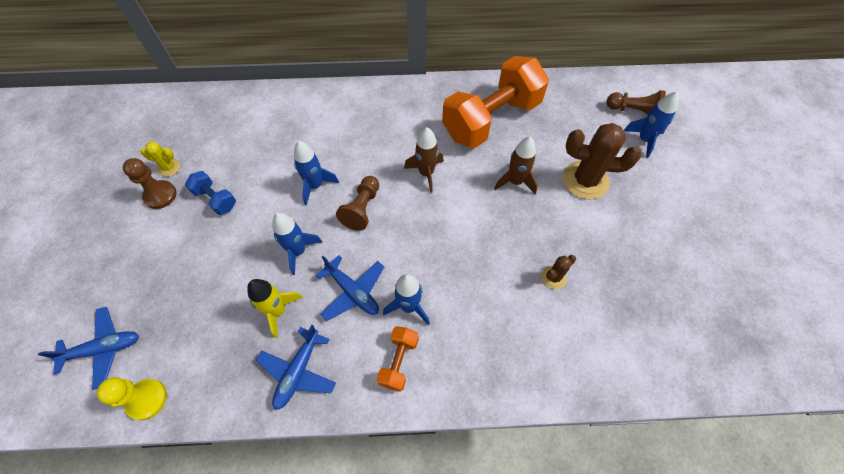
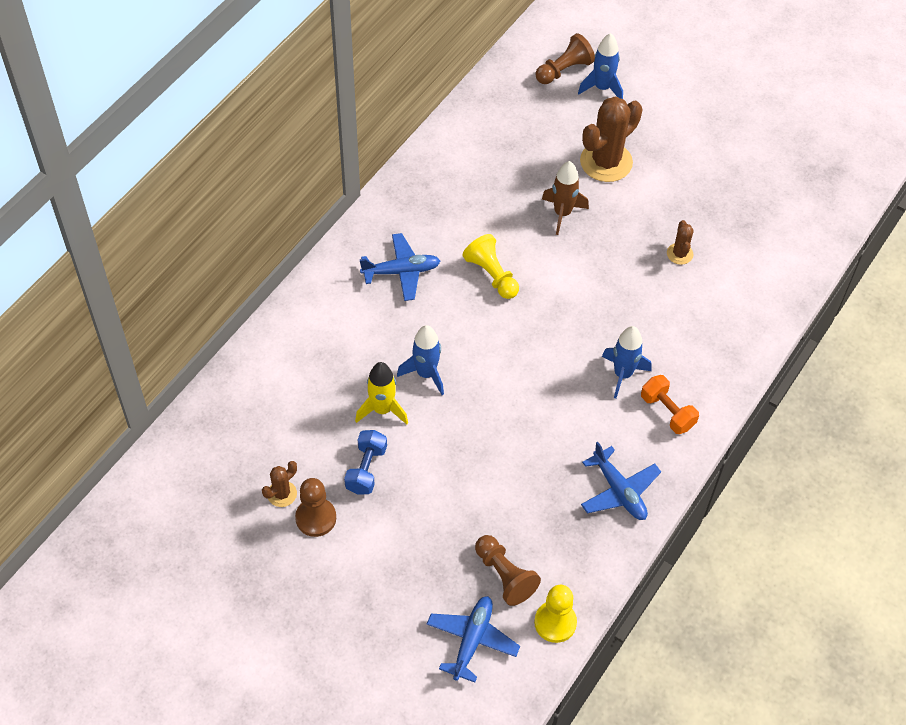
camera: 55 degrees left, 5 degrees down
yellow cactus [141,142,180,177] -> brown cactus [262,461,297,507]
blue dumbbell [185,171,236,215] -> blue dumbbell turned 60 degrees counterclockwise [344,430,387,495]
yellow rocket [247,279,303,338] -> yellow rocket moved to [355,362,408,424]
blue rocket [273,213,322,275] -> none
blue plane [316,255,384,321] -> blue plane moved to [359,233,440,301]
brown pawn [336,176,379,231] -> brown pawn moved to [475,535,541,606]
brown rocket [404,127,444,193] -> yellow pawn [463,234,519,299]
orange dumbbell [442,56,549,148] -> none

